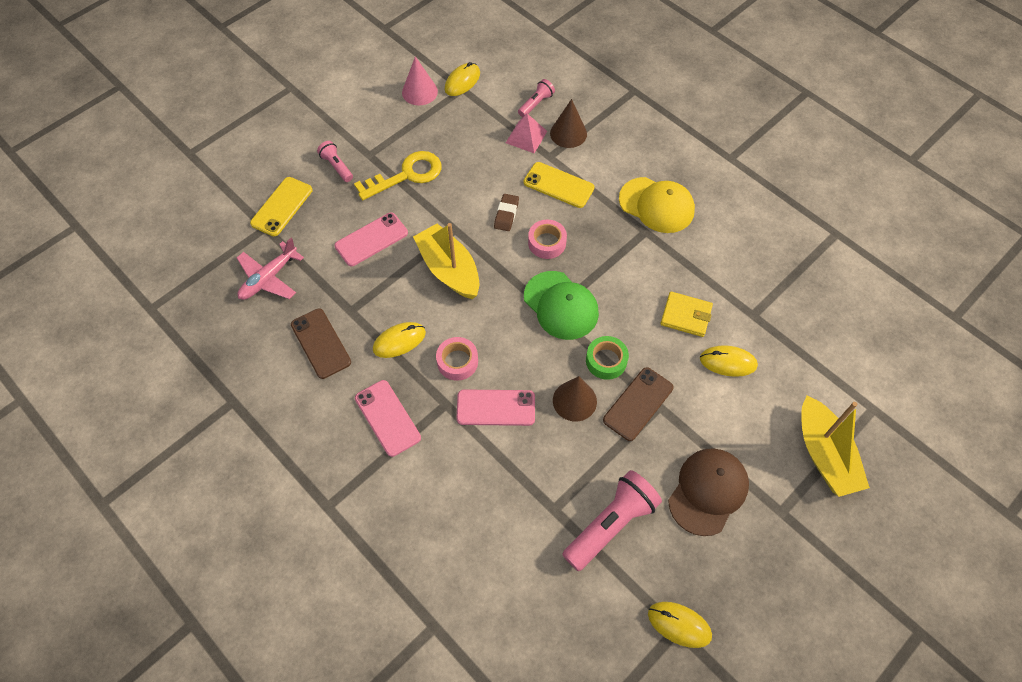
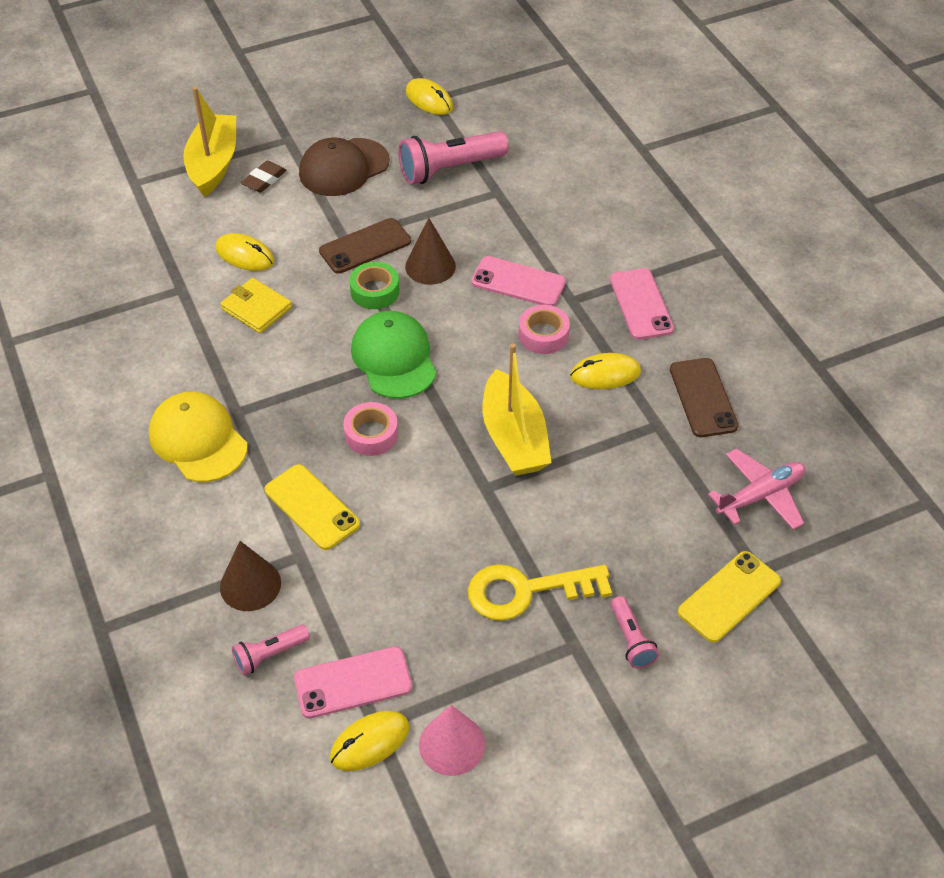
camera: 160 degrees left, 10 degrees down
pink phone [335,212,408,266] -> pink phone moved to [294,646,412,719]
brown eraser [494,194,519,231] -> brown eraser moved to [241,160,286,193]
pink pyramid [506,114,547,153] -> none

